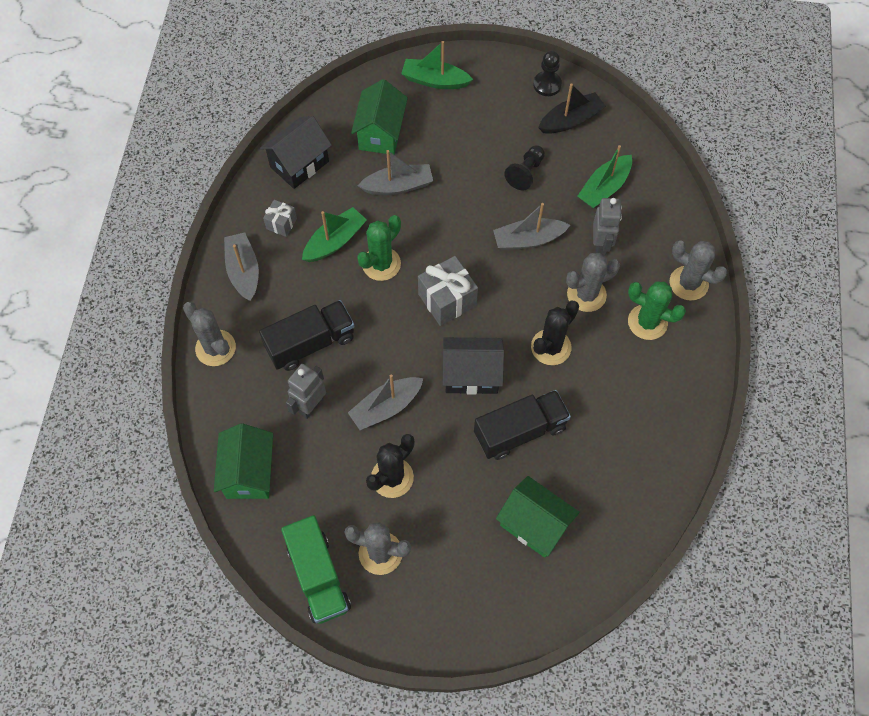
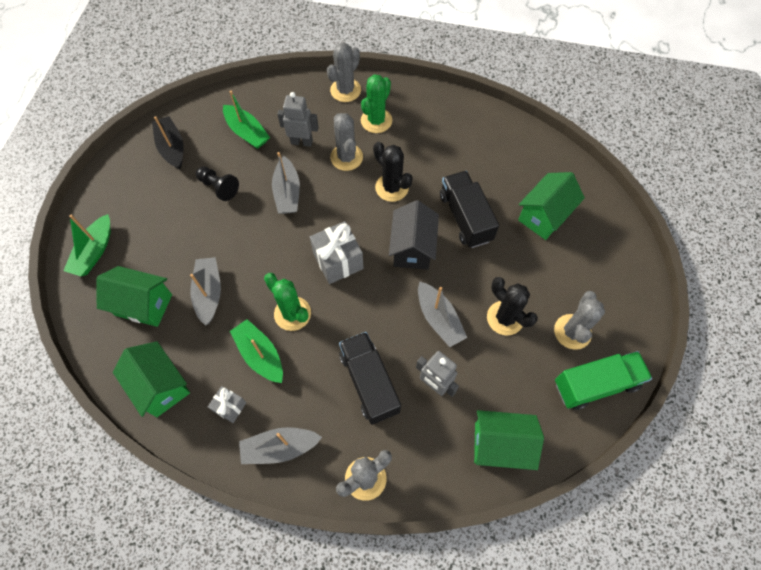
camera: 85 degrees left, 0 degrees up
black house [260,116,332,189] -> green house [113,341,190,417]
black pawn [533,51,562,96] -> none

